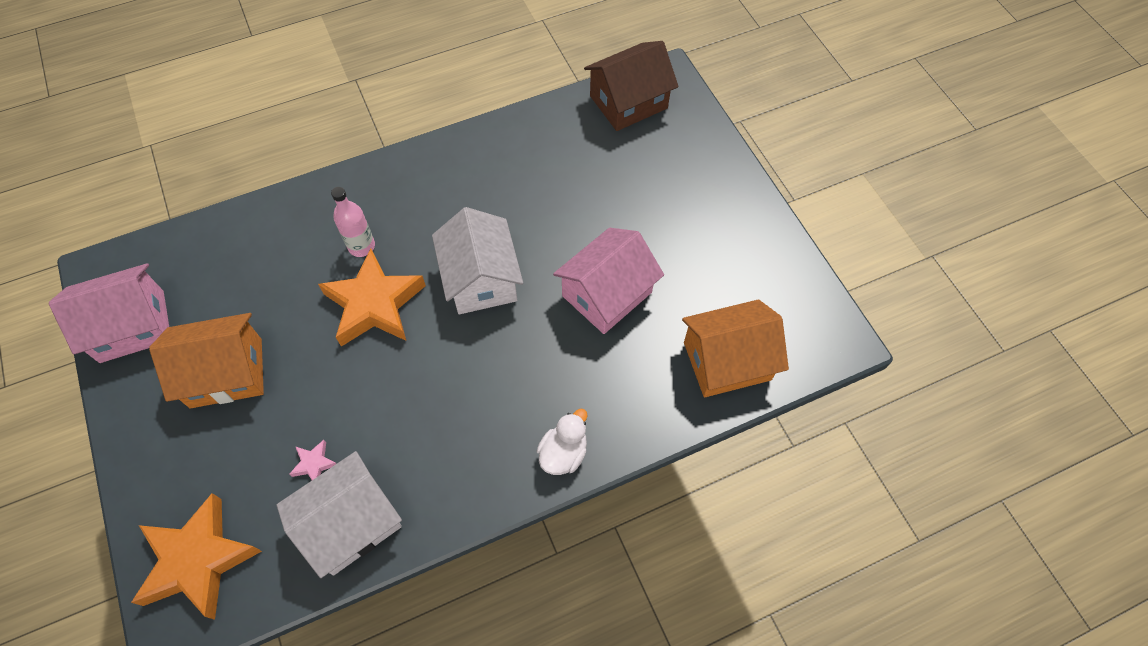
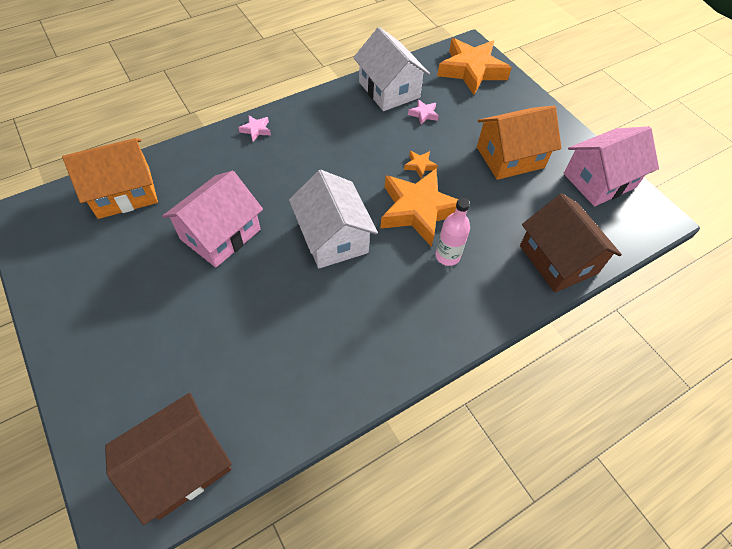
camera: 170 degrees right, 5 degrees down
white house [277,451,402,578] -> white house turned 75 degrees counterclockwise [353,27,430,111]
white duck [537,409,587,475] -> pink star [238,115,271,141]
none -> orange star [404,151,438,178]
none -> brown house [520,193,622,293]

